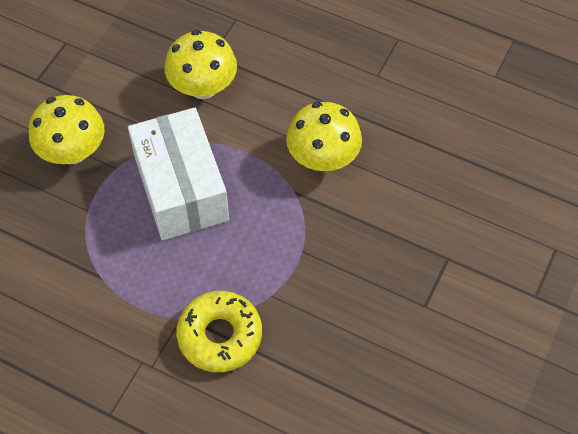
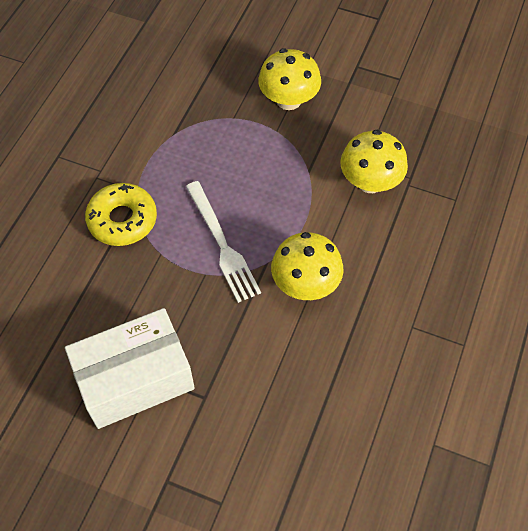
camera: 85 degrees right, 0 degrees up
white box [128,107,229,240] -> white box moved to [65,308,195,429]
none -> white fork [185,181,261,303]

